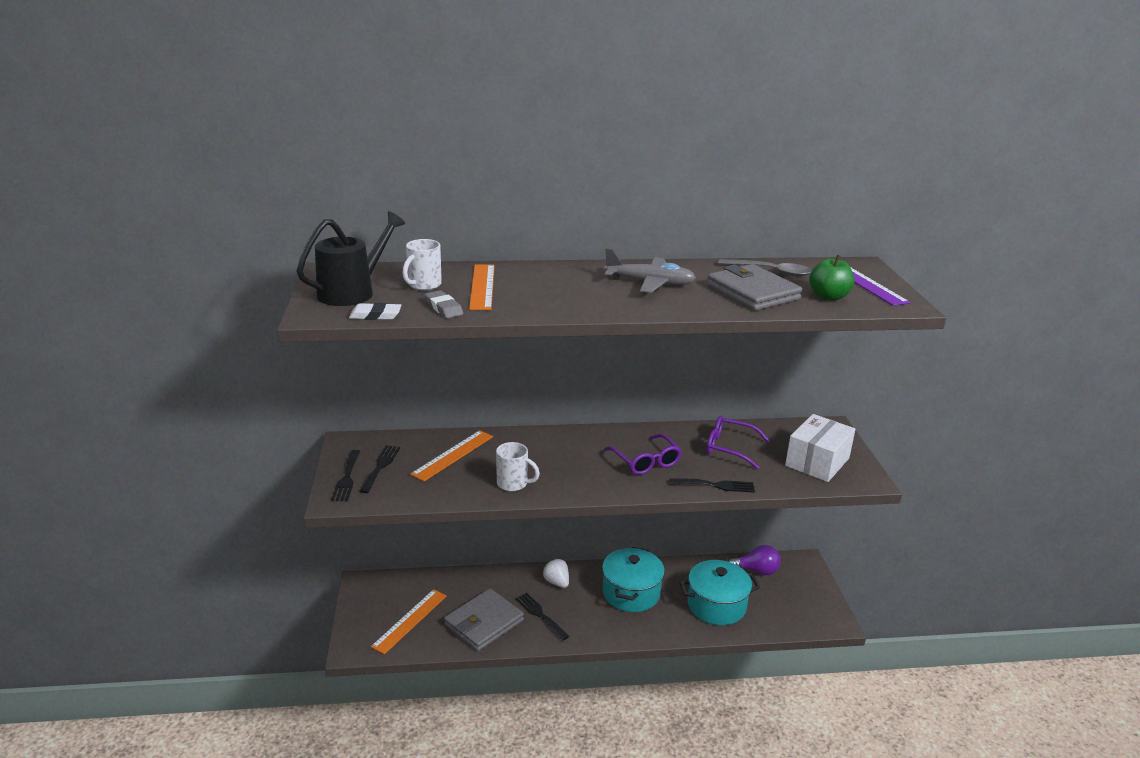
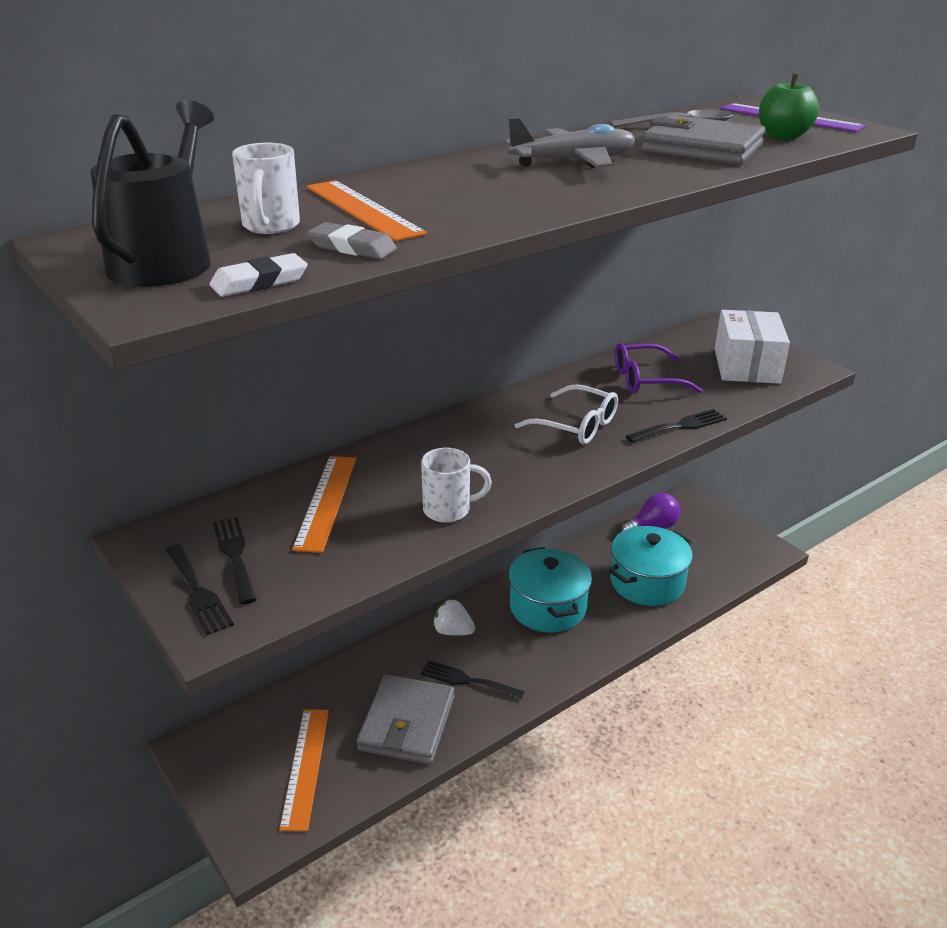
camera: 30 degrees left, 5 degrees up
purple glasses [605,434,682,475] -> white glasses [515,385,618,444]

